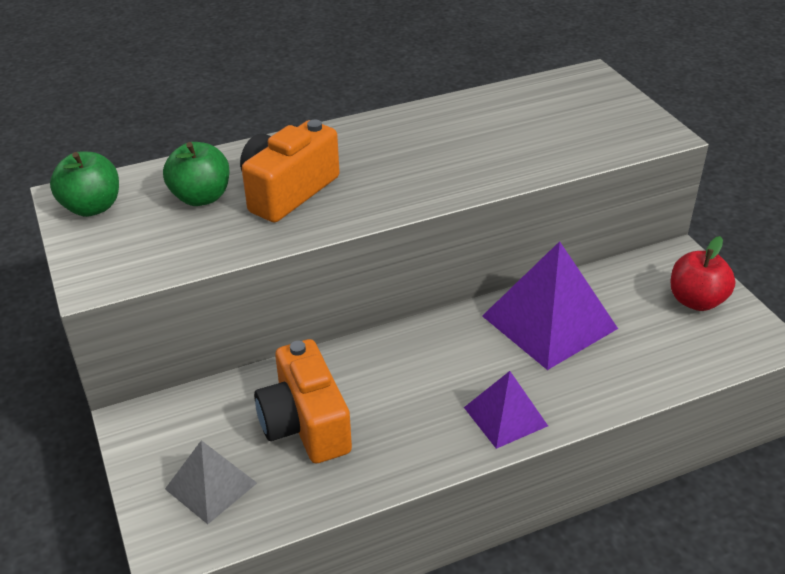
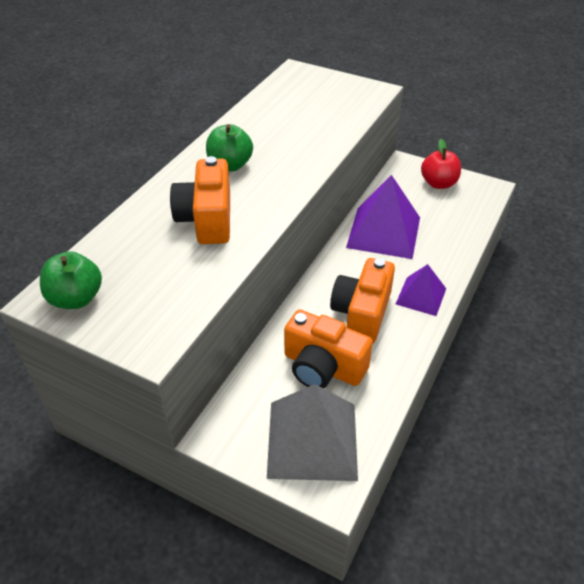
camera: 40 degrees left, 5 degrees up
green apple [163,142,230,206] -> green apple moved to [206,124,253,172]
grey pyramid [165,440,257,524] -> grey pyramid [267,384,358,481], size x1.74
none -> orange camera [330,258,395,343]

